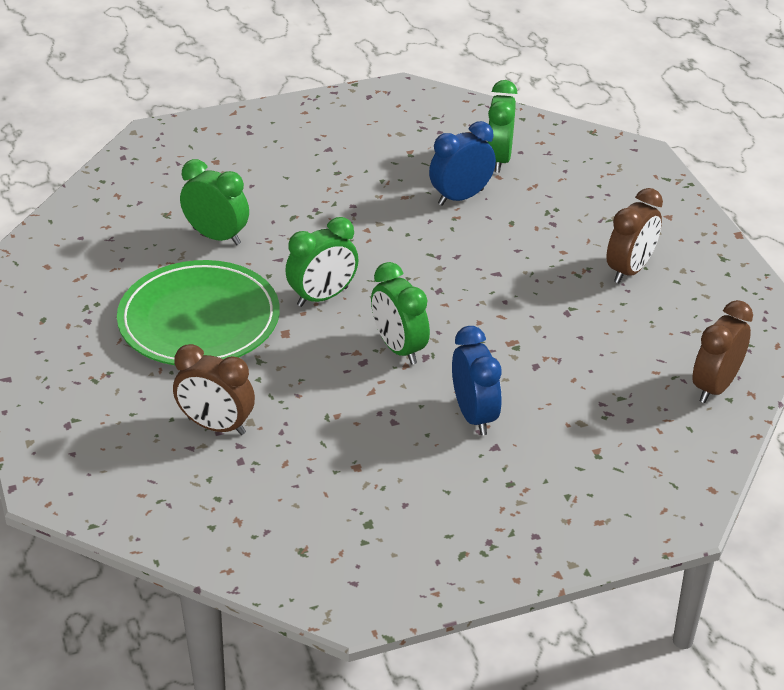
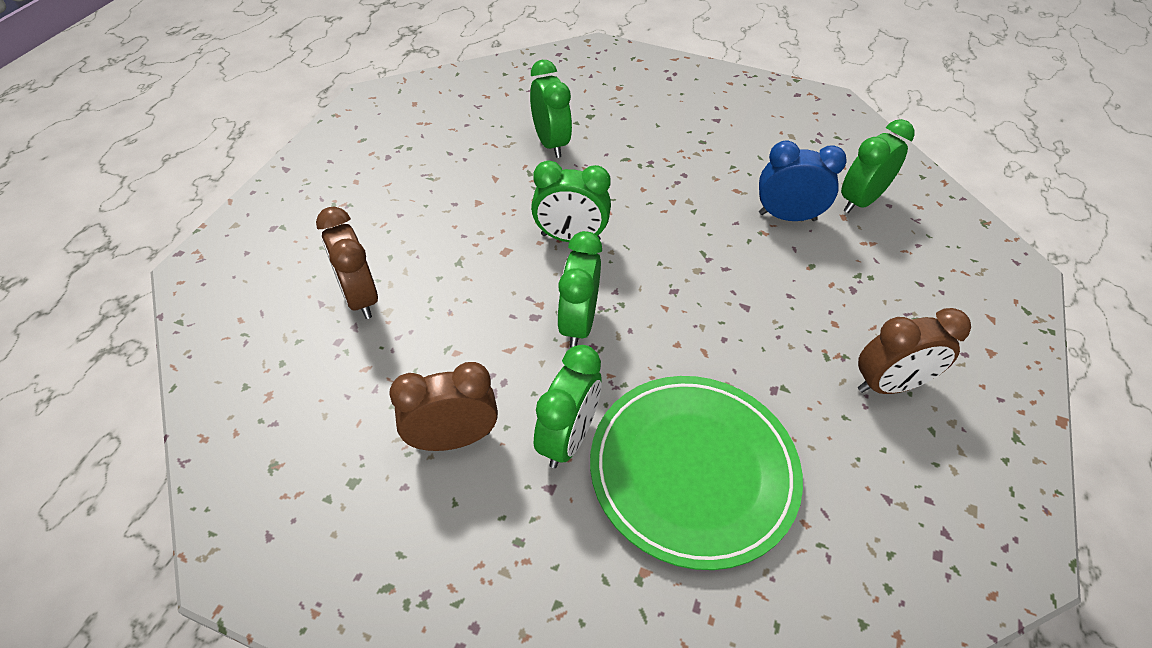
camera: 40 degrees right, 10 degrees up
green plate [117,260,280,365] -> green plate moved to [590,376,803,570]
blue clock [452,326,502,435] -> green clock [534,345,602,468]
brown clock [692,300,753,403] -> brown clock moved to [389,362,498,451]

